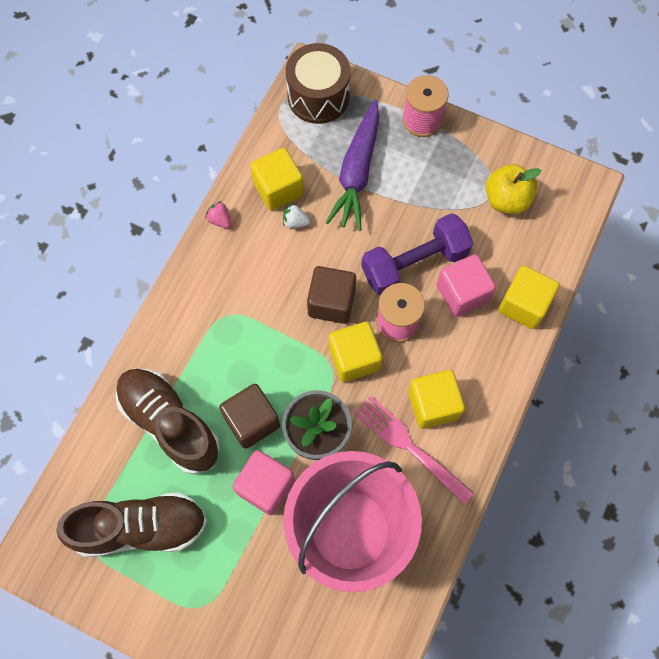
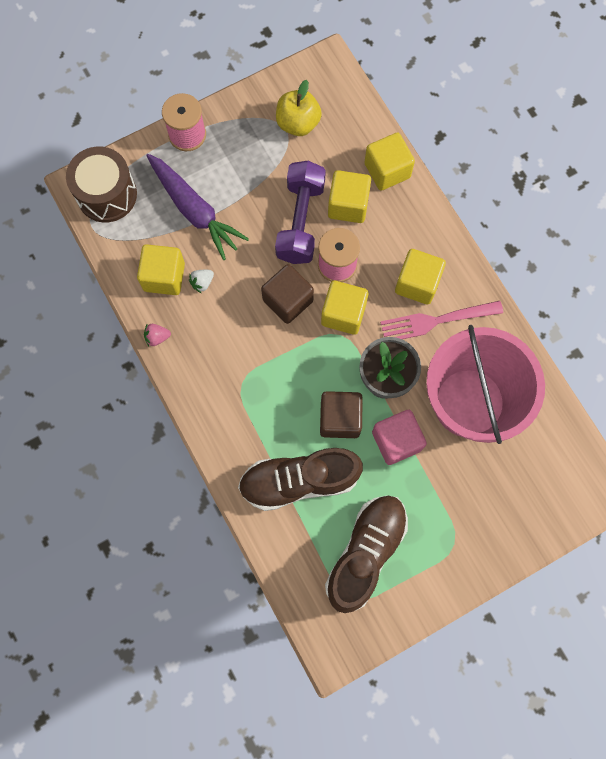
camera: 55 degrees left, 5 degrees up
pink cube [437,254,496,317] -> yellow cube [328,170,371,223]

